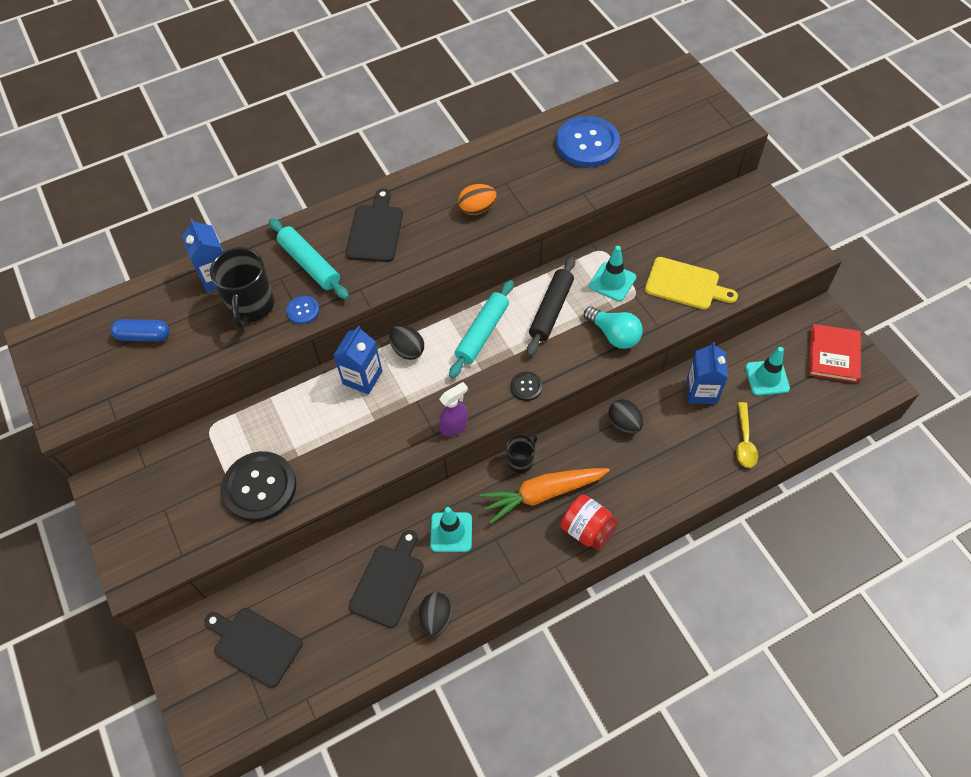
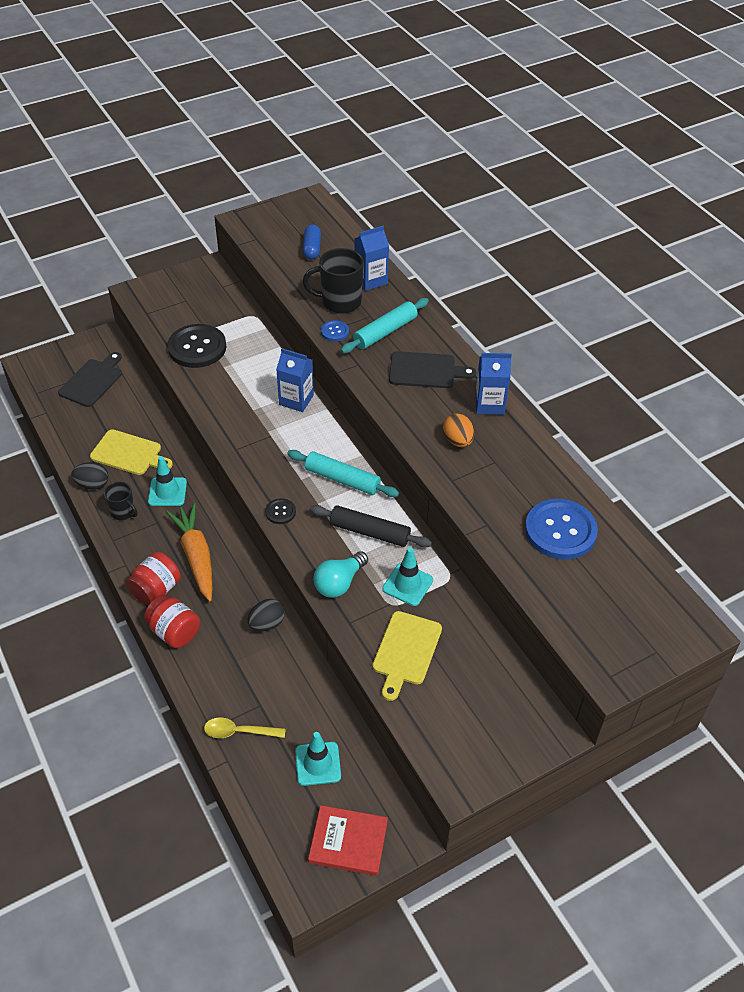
camera: 85 degrees right, 10 degrees down
black cutting board [349,530,424,628] -> yellow cutting board [90,429,173,475]
black egg [389,325,424,360] -> none
purple spray bottle [439,382,468,437] -> none
black mug [506,434,538,473] -> black mug moved to [104,482,138,520]
blue carton [687,342,728,404] -> blue carton moved to [475,353,512,415]
none -> red jar [144,594,200,648]

